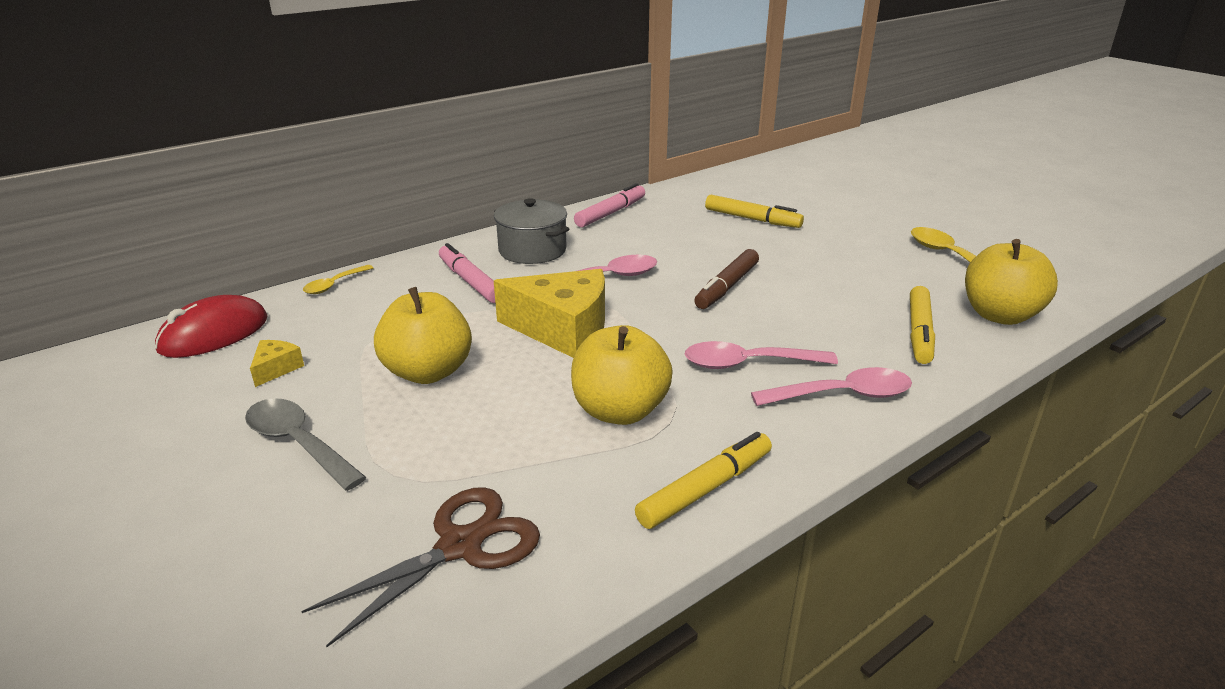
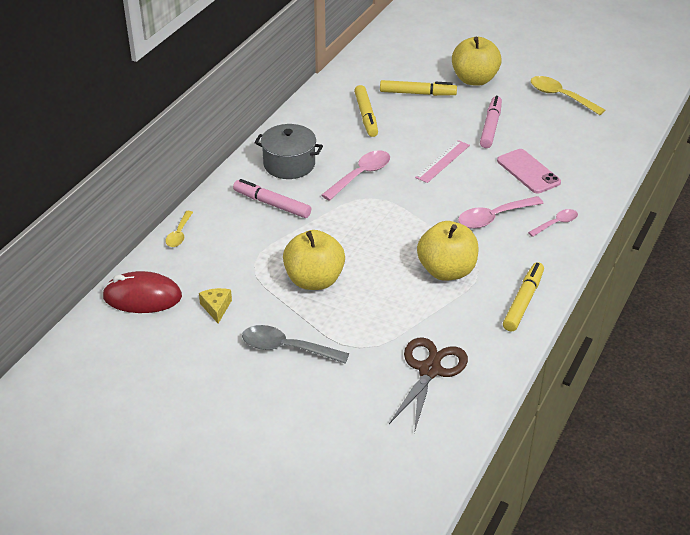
camera: 25 degrees left, 10 degrees up
red mouse [155,295,268,358] -> red mouse turned 75 degrees clockwise [102,271,182,313]
yellow cheese [494,269,605,358] -> none
pink marker [574,183,645,227] -> pink marker moved to [480,96,502,148]
brown marker [694,249,759,309] -> pink ruler [415,140,470,183]
pink spoon [751,367,912,406] -> pink spoon [528,209,578,237], size x0.62
yellow marker [910,286,935,364] -> yellow marker moved to [354,85,378,137]
yellow apple [965,239,1058,325] -> yellow apple moved to [452,37,502,86]
none -> pink phone [497,149,561,194]

